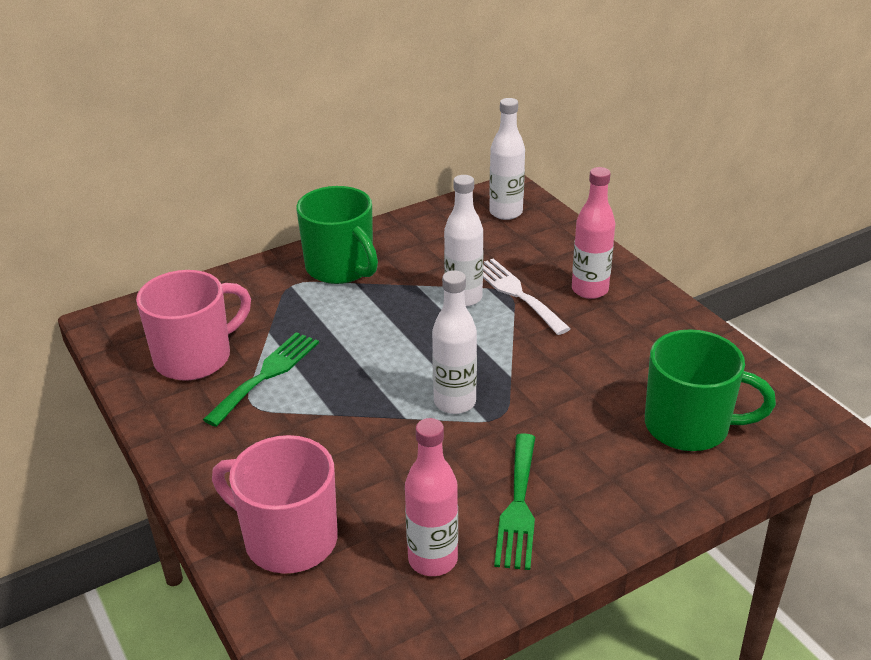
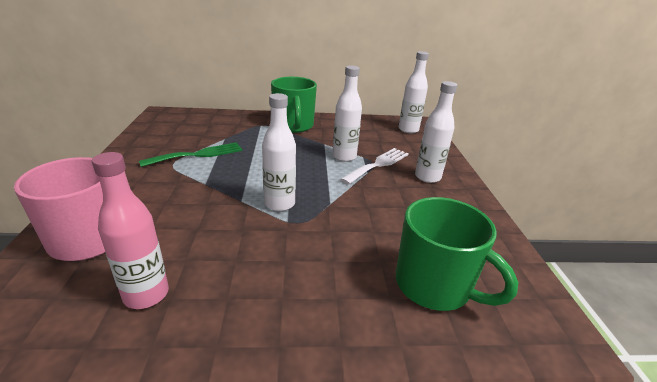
camera: 25 degrees right, 5 degrees down
pink mug [136,270,251,381] -> none
white fork [483,258,571,335] -> white fork turned 45 degrees clockwise [341,148,409,184]
green fork [494,433,535,570] -> none
pink bottle [572,167,615,299] -> white bottle [415,81,457,183]

